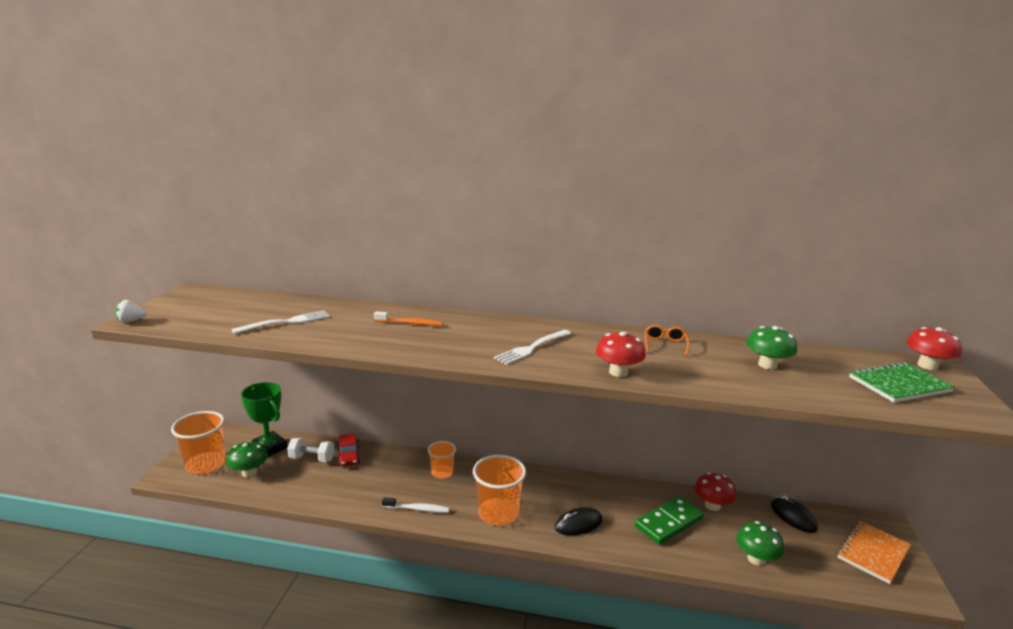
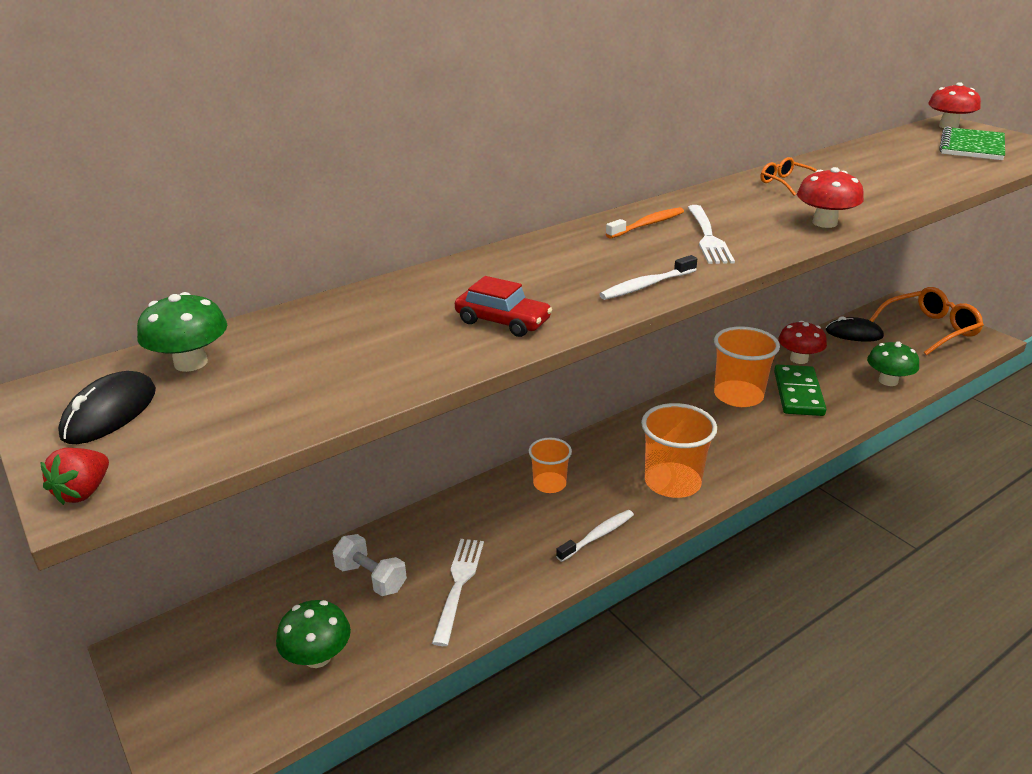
camera: 45 degrees left, 10 degrees up
white strawberry [115,300,147,323] -> red strawberry [40,448,109,505]
orange cup [171,411,226,474] -> orange cup moved to [714,326,780,407]
white fork [232,310,330,334] -> white fork moved to [432,539,484,646]
green trophy [241,382,287,457] -> none
white dumbbell [287,438,335,462] -> white dumbbell turned 75 degrees clockwise [333,534,407,596]
red car [337,433,361,467] -> red car moved to [455,276,552,337]
orange toothbrush [374,311,443,326] -> orange toothbrush moved to [606,207,684,239]
black mouse [555,507,603,536] -> black mouse moved to [58,371,156,444]
green mushroom [746,326,797,370] -> green mushroom moved to [137,292,227,372]
orange notebook [837,521,911,584] -> orange glasses [869,287,984,356]
none -> white toothbrush [599,255,697,300]

